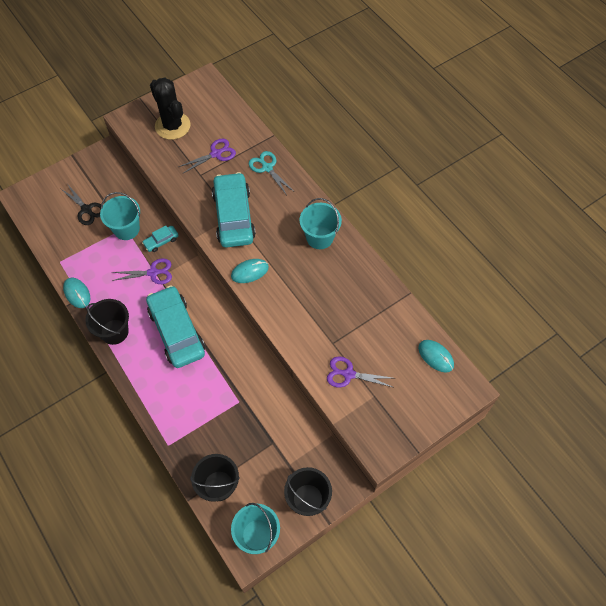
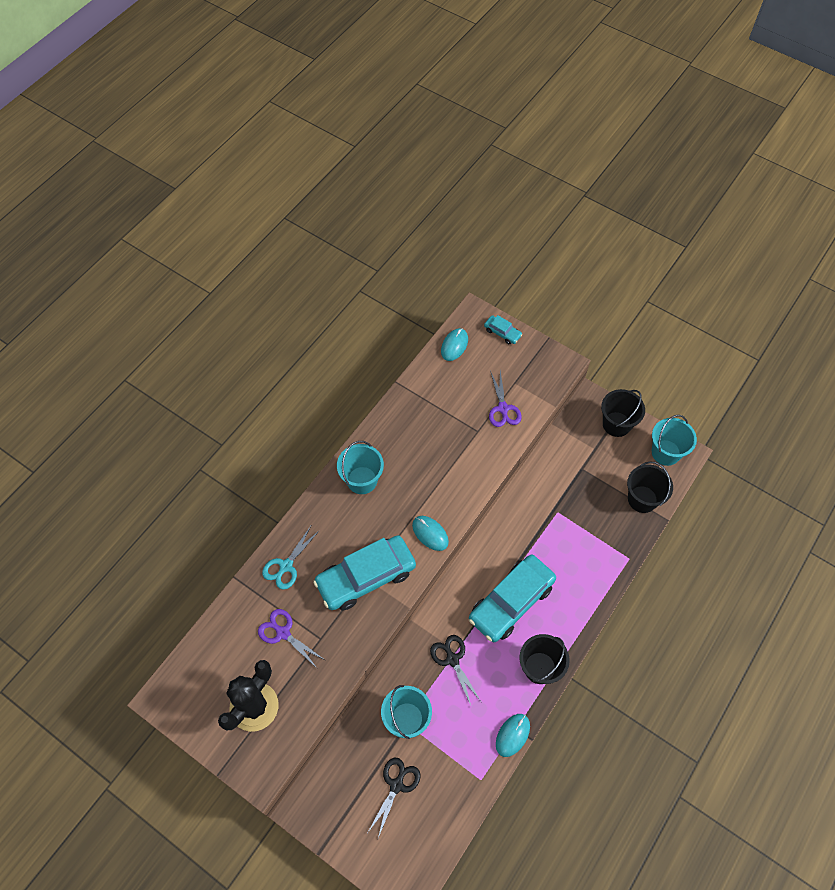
camera: 110 degrees left, 0 degrees up
purple scissors [112,258,172,284] -> black scissors [430,635,481,705]
turquoise car [142,225,179,252] -> turquoise car moved to [484,315,522,344]

